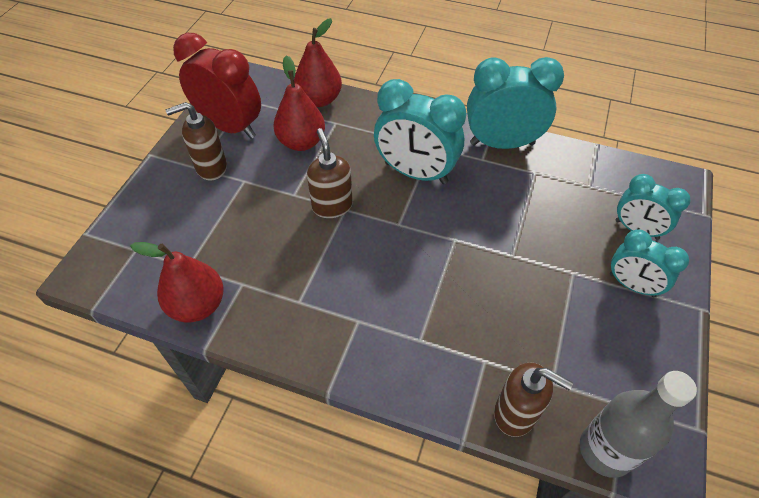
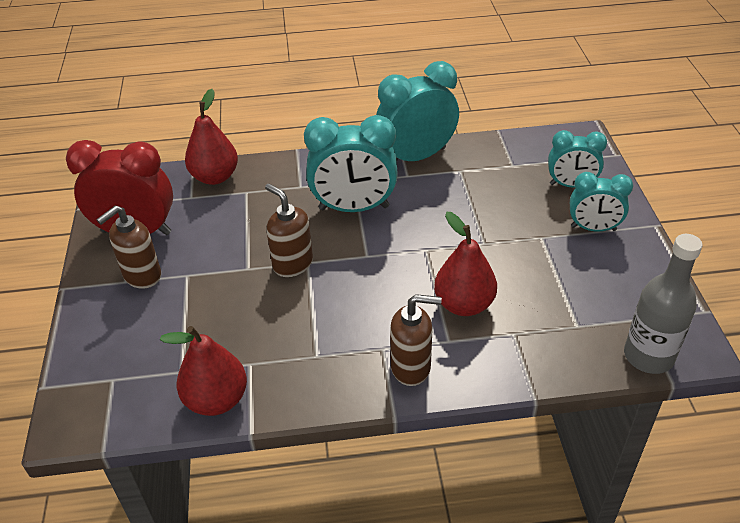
camera: 25 degrees left, 10 degrees down
red pear [273,55,325,151] -> red pear moved to [434,212,497,316]
brown soap dispenser [494,362,573,437] -> brown soap dispenser moved to [390,294,442,386]

